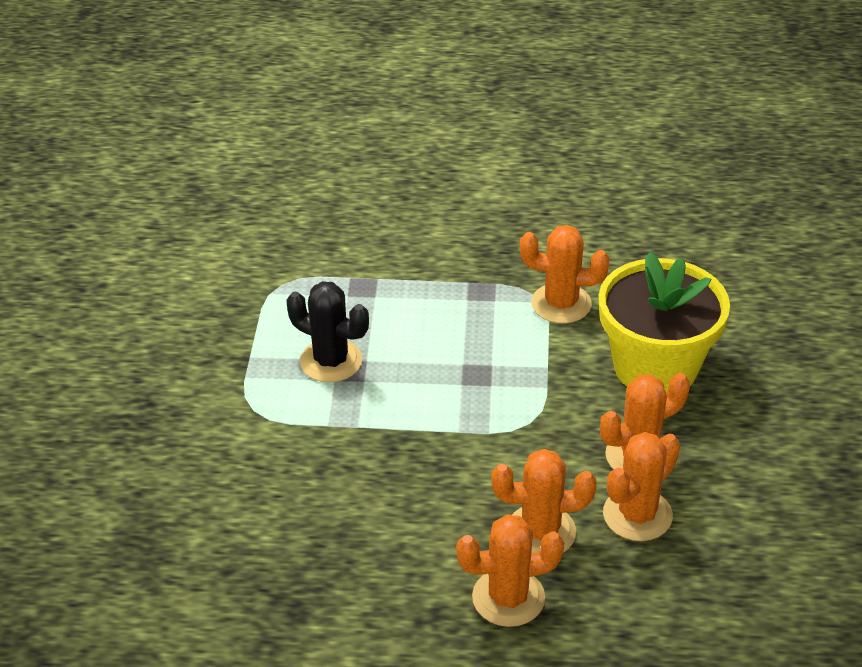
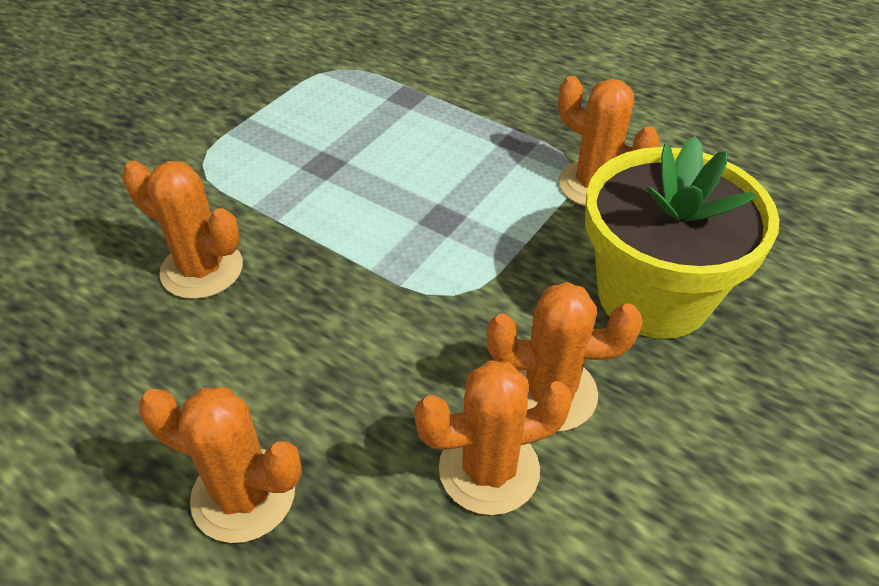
camera: 30 degrees right, 5 degrees up
black cactus [286,281,369,382] -> none
orange cactus [491,449,597,553] -> orange cactus moved to [122,161,243,299]

